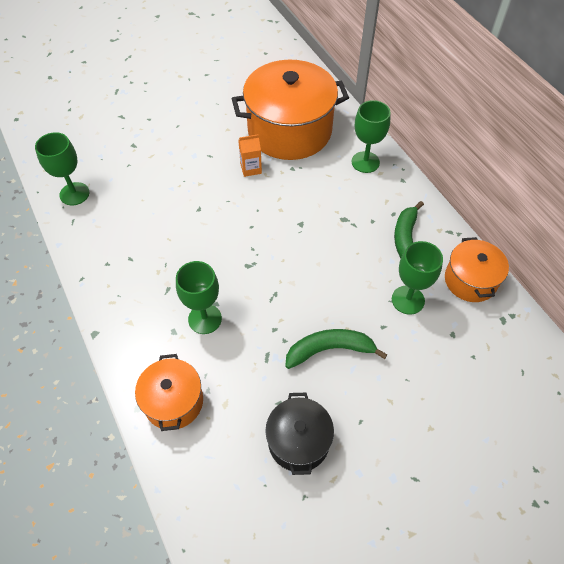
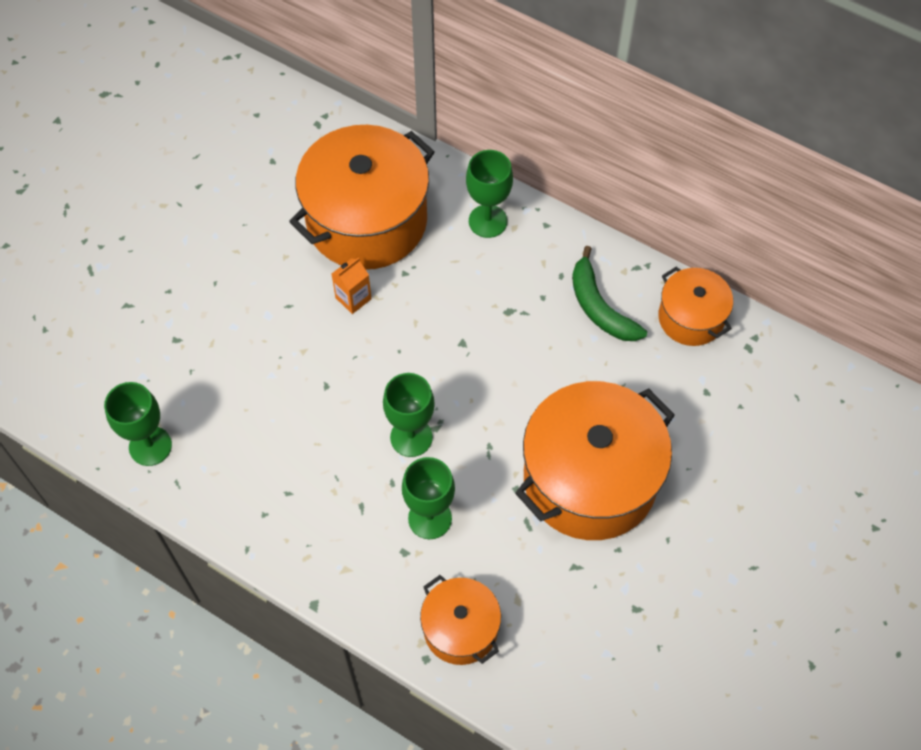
camera: 30 degrees left, 5 degrees up
black pot [265,393,334,475] -> none
green banana [285,329,388,369] -> orange pot [515,381,675,540]
green goblet [392,241,443,315] -> green goblet moved to [383,373,435,457]

